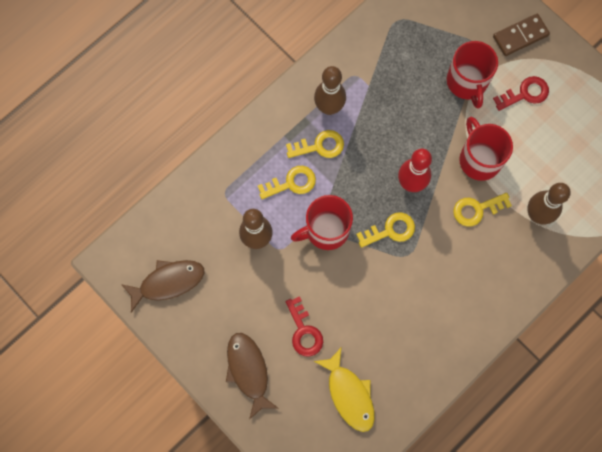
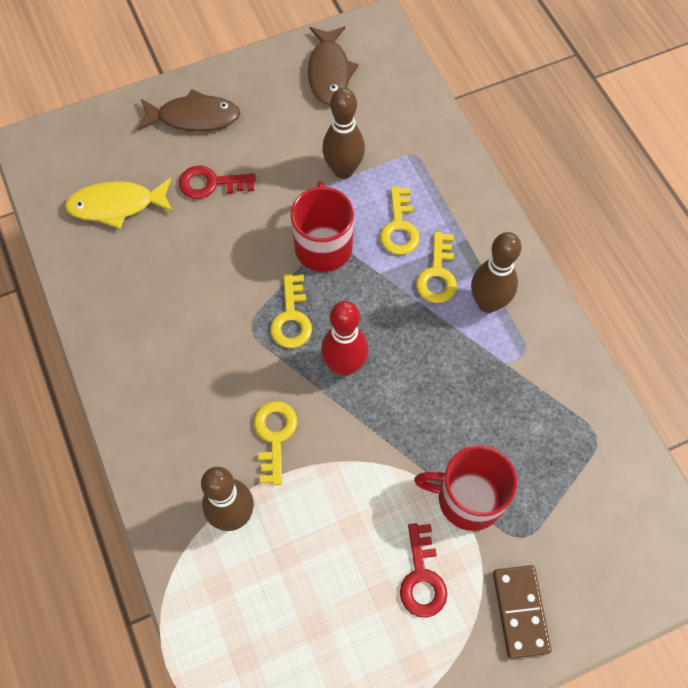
camera: 110 degrees right, 10 degrees down
red mug [459,117,513,181] -> none

